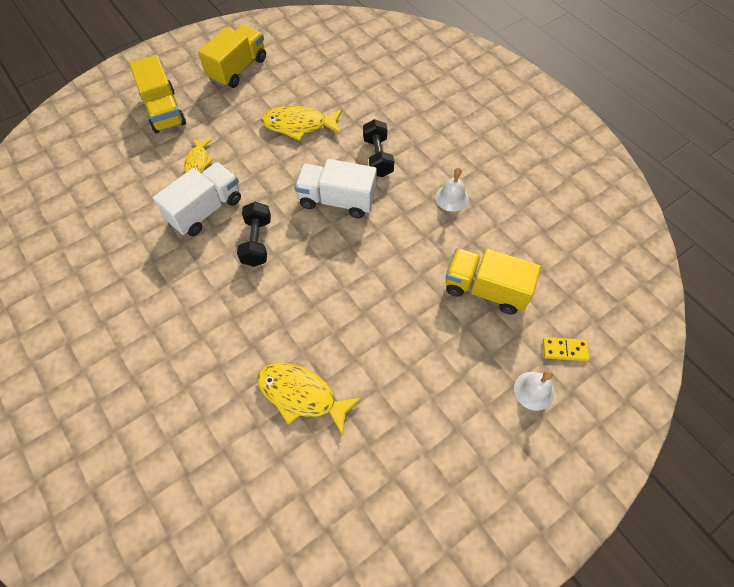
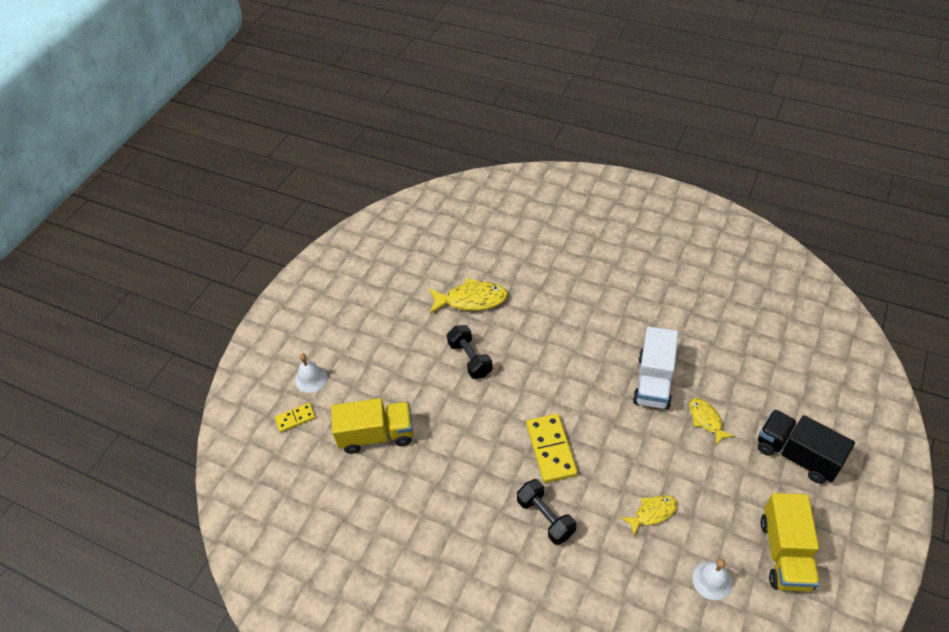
camera: 155 degrees right, 10 degrees down
yellow truck [129,55,186,133] -> black truck [758,409,855,484]
black dumbbell [237,202,271,267] -> black dumbbell moved to [447,325,493,379]
yellow fish [261,106,342,141] -> yellow fish [621,495,677,535], size x0.60
white truck [295,159,377,218] -> yellow domino [526,414,578,483]
white bell [435,168,469,212] -> white bell moved to [692,559,732,600]

